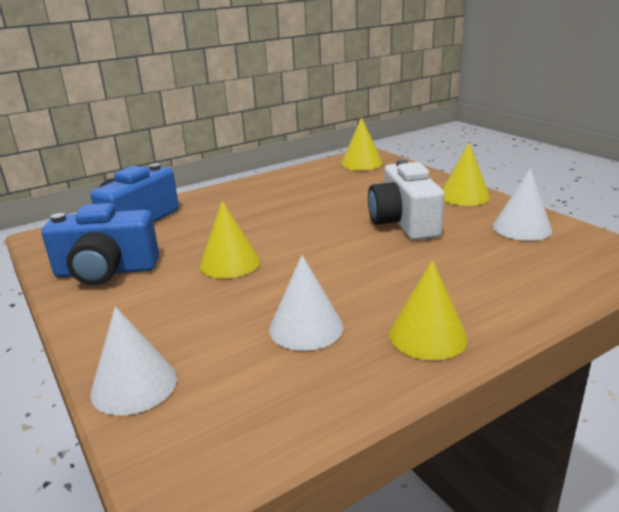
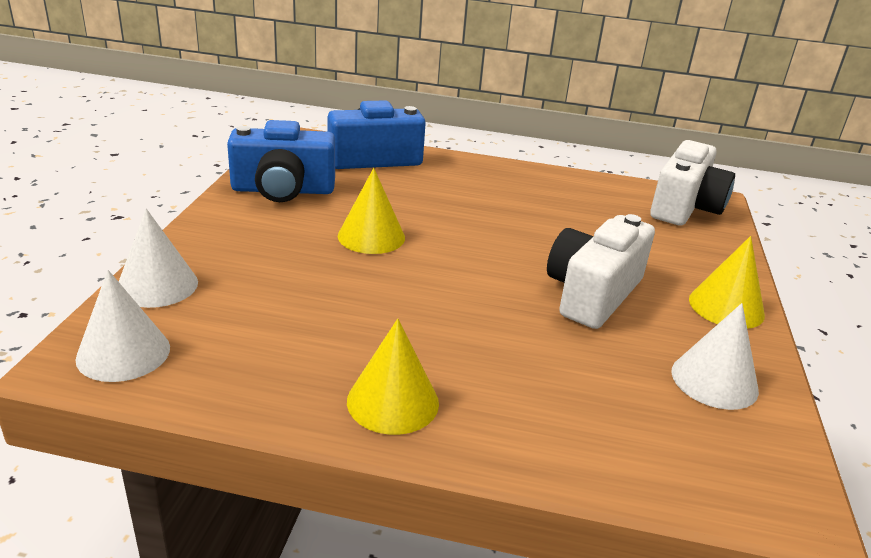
camera: 40 degrees right, 5 degrees up
blue camera [42,203,159,285] -> blue camera turned 45 degrees counterclockwise [227,120,335,202]
white cone [269,255,343,351] -> white cone moved to [75,270,170,382]
yellow cone [341,117,383,170] -> white camera [650,140,735,226]

